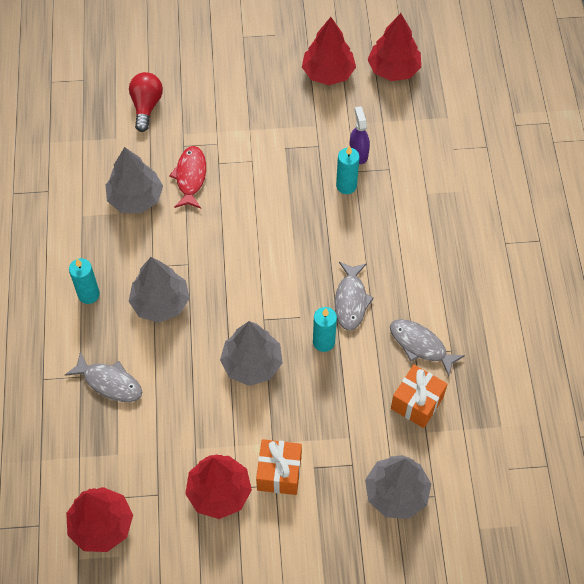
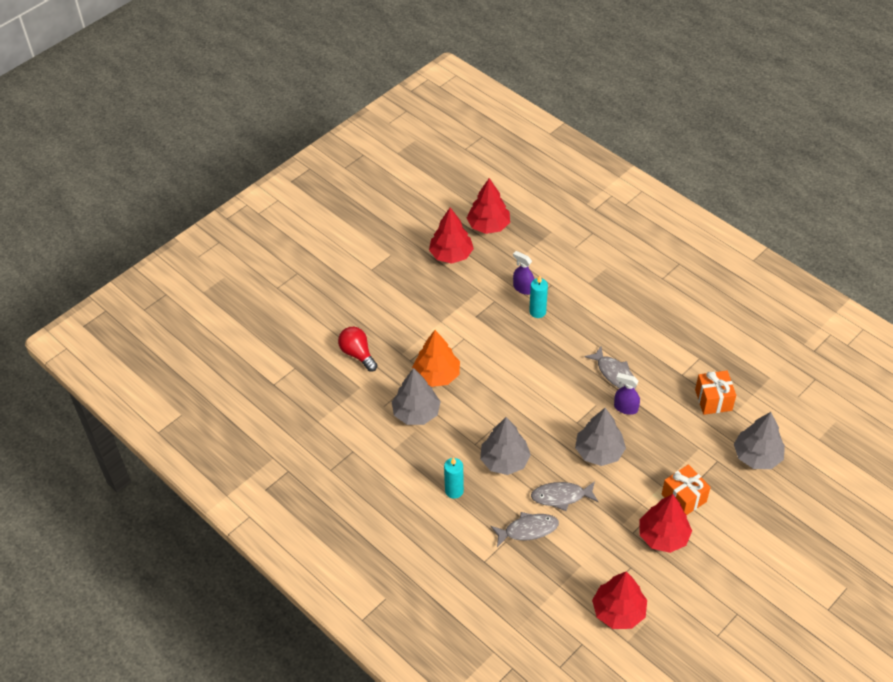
camera: 40 degrees left, 10 degrees down
red fish [169,146,206,209] -> orange tree [412,330,460,387]
turquoise candle [313,307,337,352] -> purple spray bottle [614,373,640,415]
grey fish [390,319,465,376] -> grey fish moved to [531,481,598,511]

